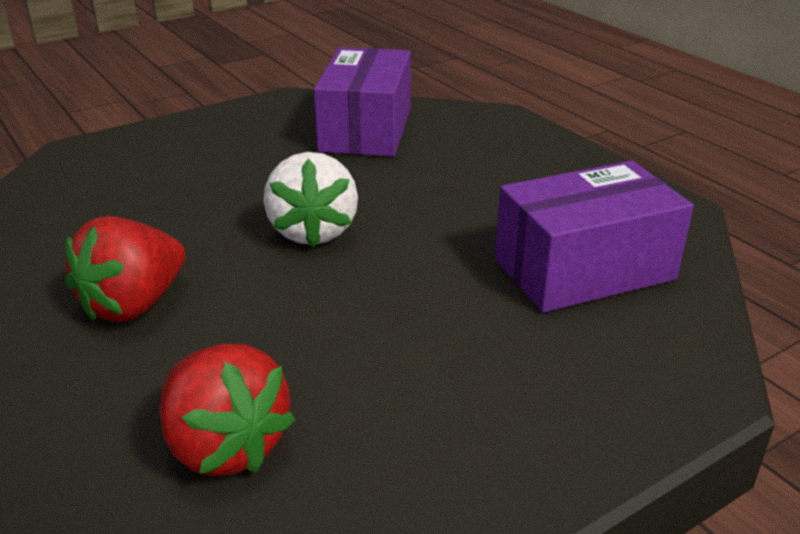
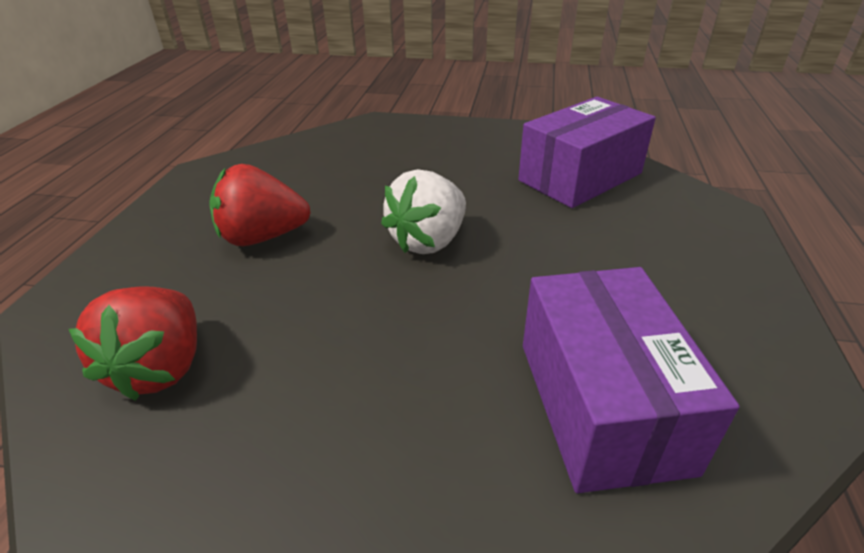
camera: 45 degrees right, 5 degrees up
purple box [495,160,694,313] -> purple box turned 60 degrees clockwise [523,267,739,493]

